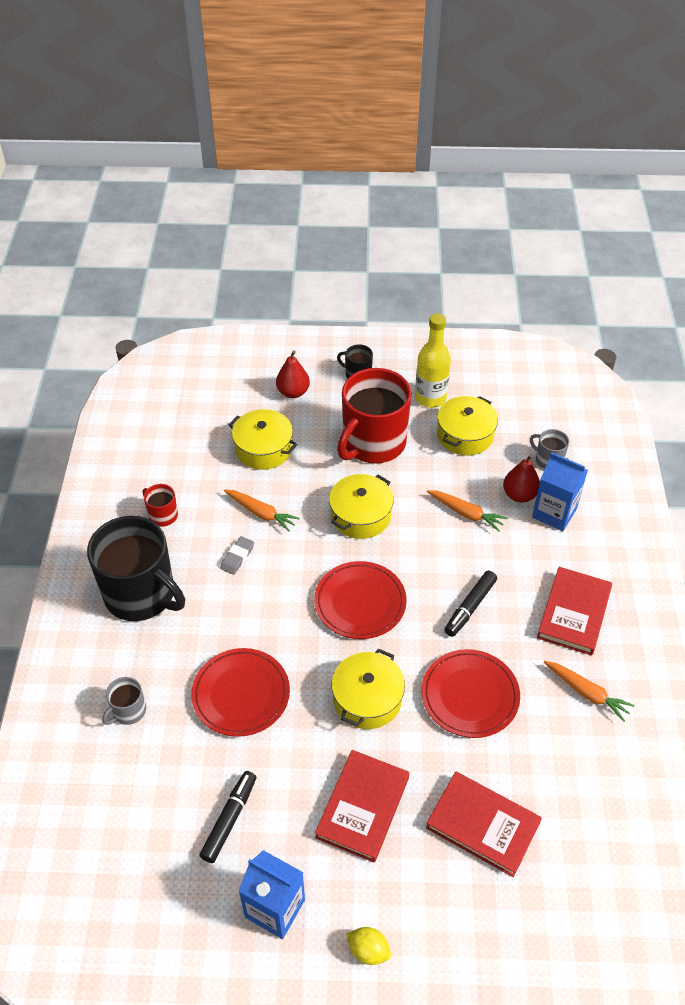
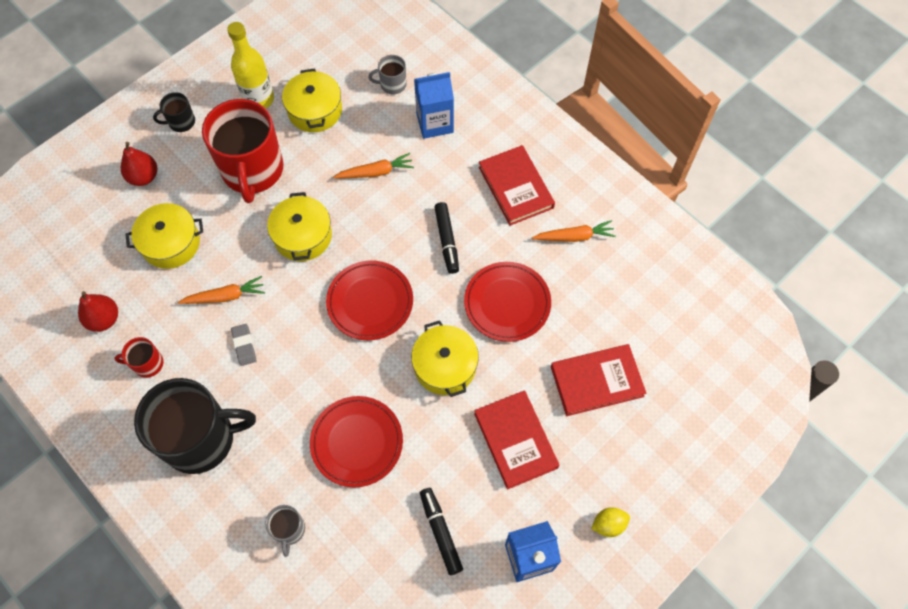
camera: 45 degrees left, 15 degrees up
red pear [503,455,540,502] -> red pear moved to [78,291,118,332]

